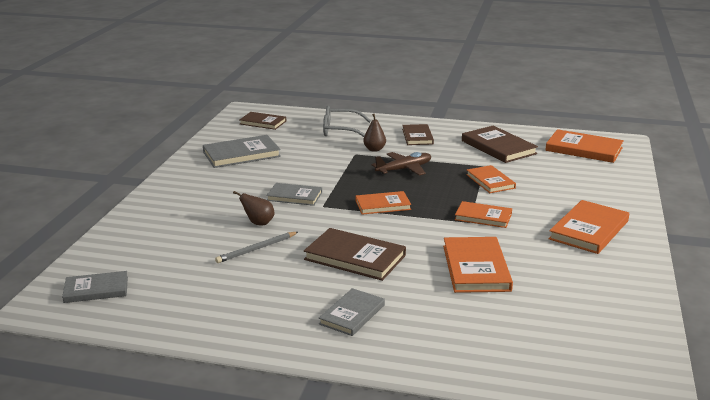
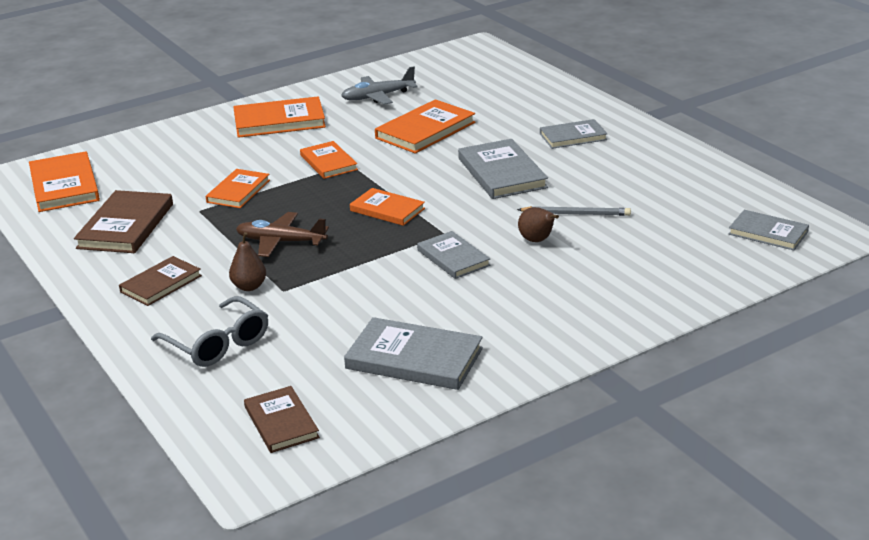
camera: 135 degrees left, 5 degrees up
brown book [304,228,406,281] -> grey book [458,139,548,199]
none -> grey plane [341,66,418,105]

